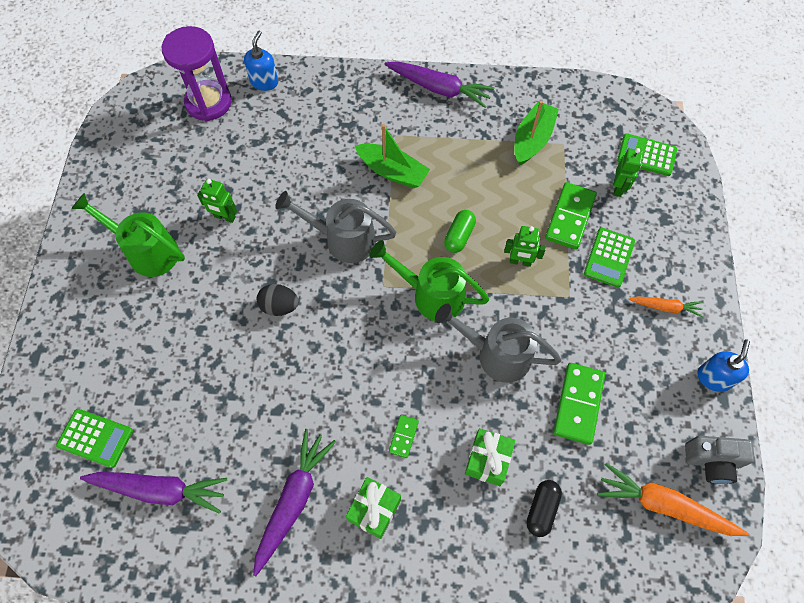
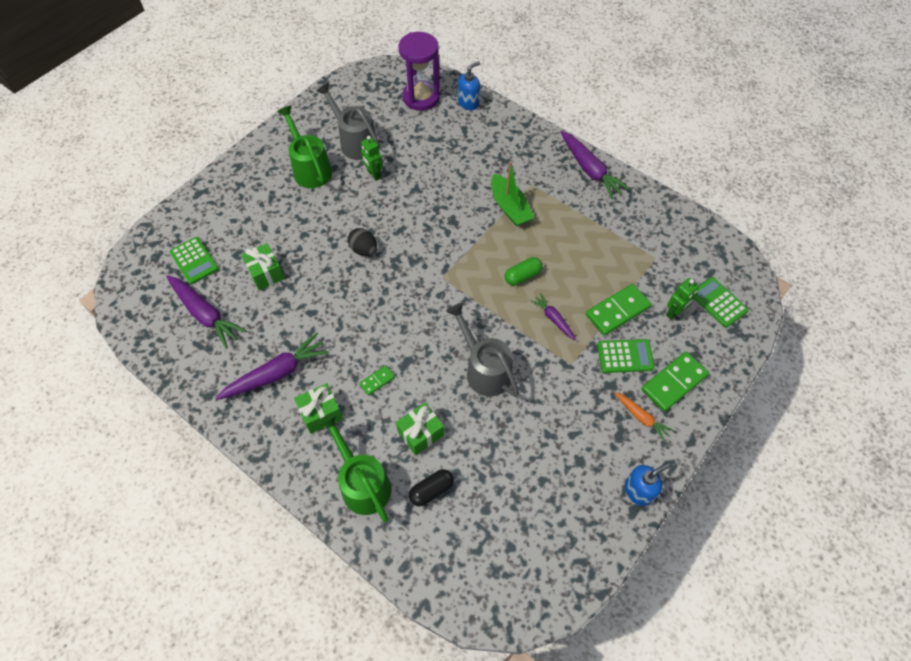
camera: 35 degrees right, 5 degrees down
grey watering can [275,191,396,263] -> grey watering can moved to [316,83,380,160]
green watering can [369,240,489,321] -> green watering can moved to [318,413,391,522]
green robot [504,226,546,267] -> purple carrot [530,293,576,340]
green boat [514,101,559,166] -> none
green domino [553,363,605,445] -> green domino moved to [642,352,709,412]
green calculator [584,227,635,287] -> green calculator turned 150 degrees counterclockwise [597,339,655,373]
orange carrot [597,463,749,536] -> none
grey camera [685,436,755,484] -> none
none -> green gift [241,243,285,290]

